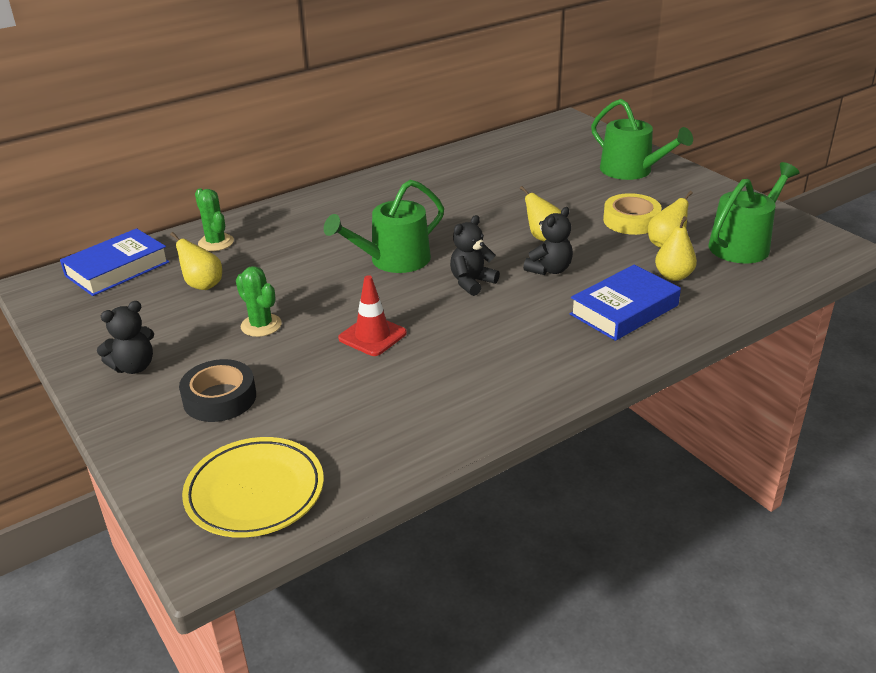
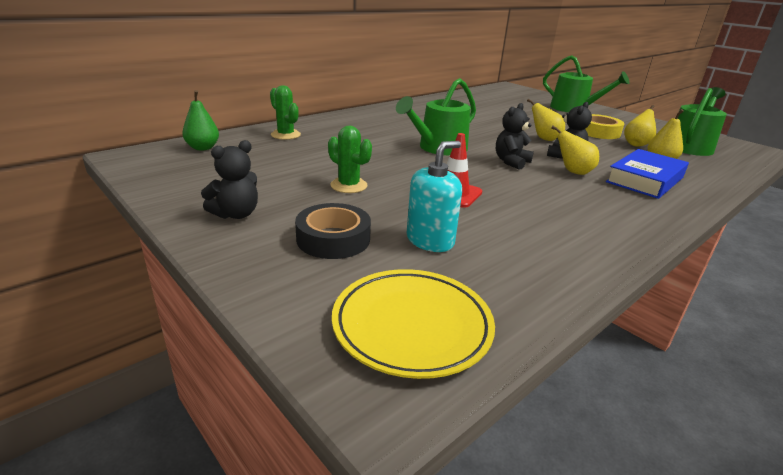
camera: 10 degrees left, 5 degrees down
blue book [60,228,169,296] -> green pear [182,90,219,150]
yellow pear [170,232,222,290] -> yellow pear moved to [551,126,599,175]
none -> turquoise soap dispenser [407,141,462,252]

